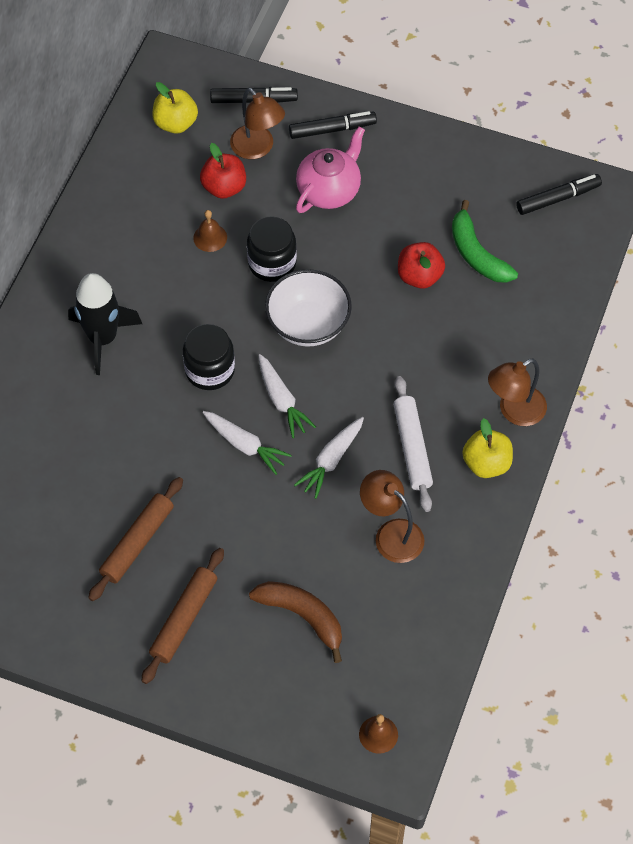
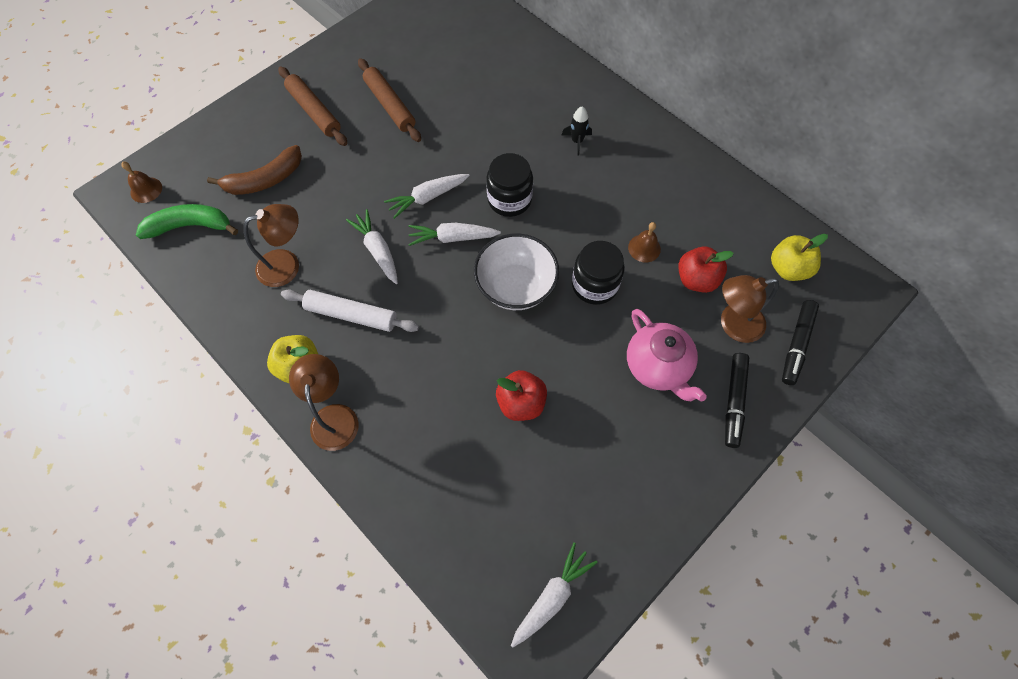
camera: 115 degrees right, 5 degrees up
black rocket [68,273,142,375] -> black rocket [562,106,592,155], size x0.48
green banana [452,200,518,283] -> green banana moved to [136,204,238,239]
black marker [516,174,602,215] -> white carrot [511,542,598,647]

